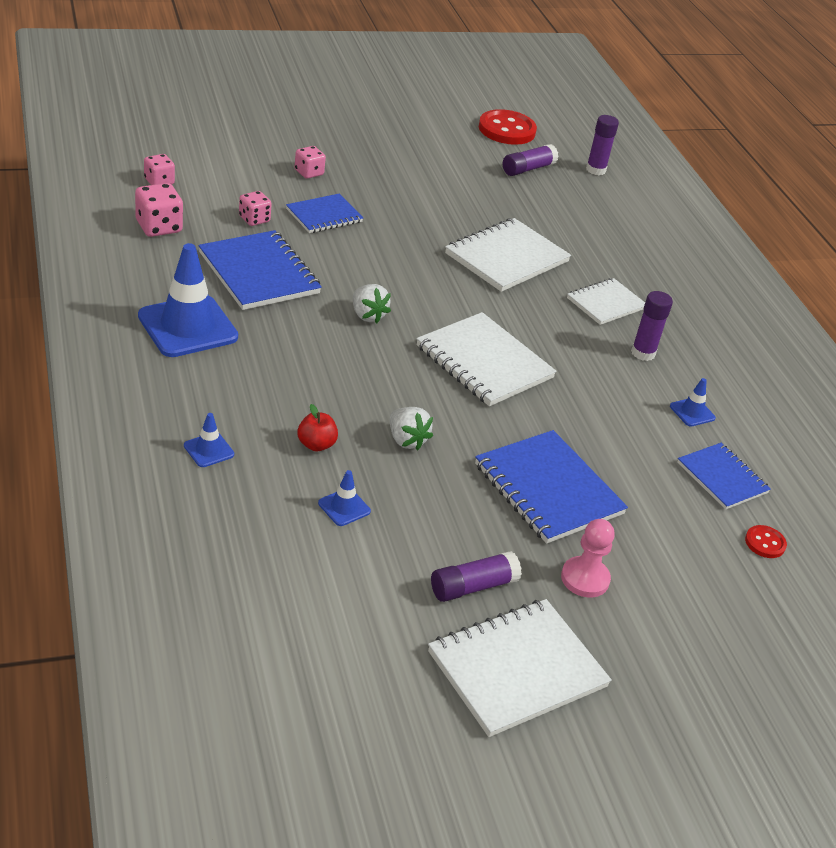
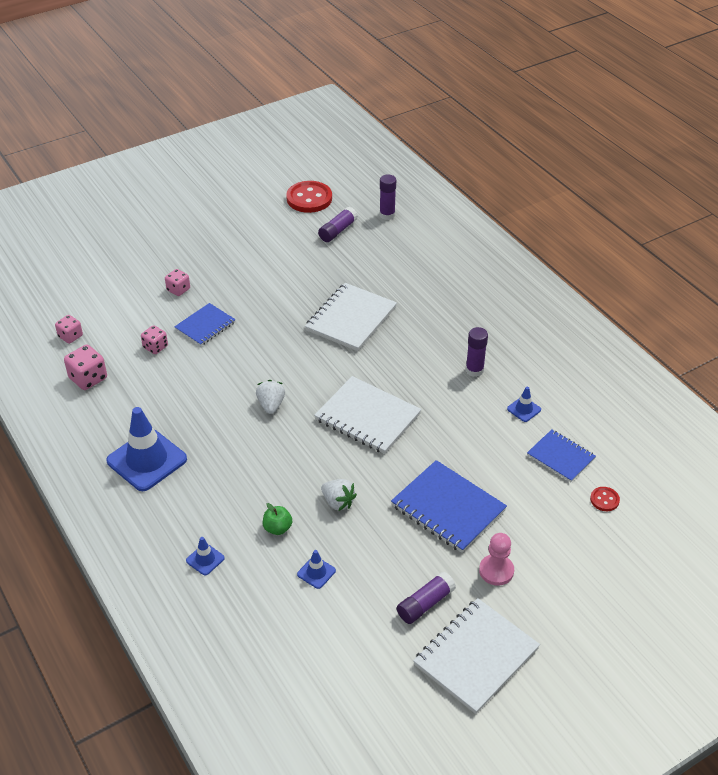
camera: 10 degrees left, 5 degrees up
blue notebook [198,230,322,310] -> none
red apple [297,404,338,451] -> green apple [263,503,292,535]
white strawberry [353,284,391,323] -> white strawberry turned 135 degrees counterclockwise [256,380,285,414]
white notebook [567,278,645,325] -> none

